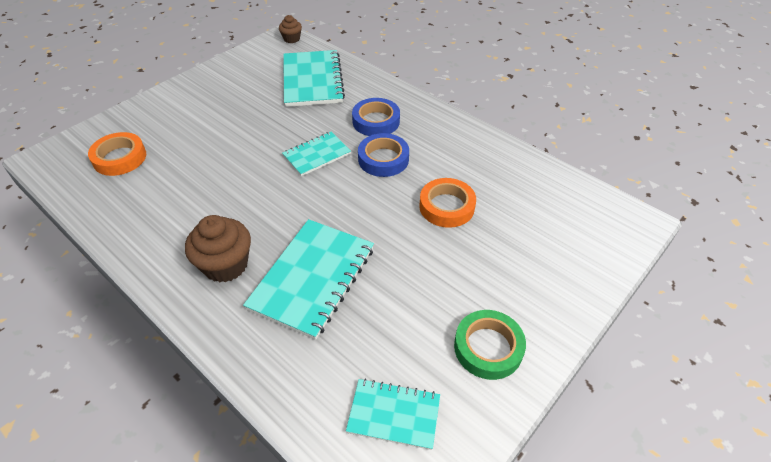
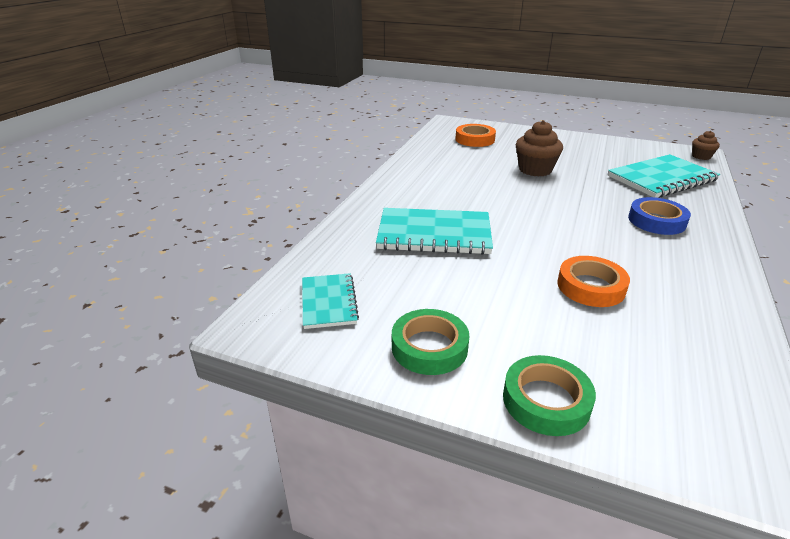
camera: 70 degrees right, 15 degrees down
brown cupcake [185,215,251,282] -> brown cupcake moved to [515,120,563,176]
turquoise notebook [282,132,351,176] -> none
blue tape [358,133,409,177] -> none
none -> green tape [503,355,596,436]

